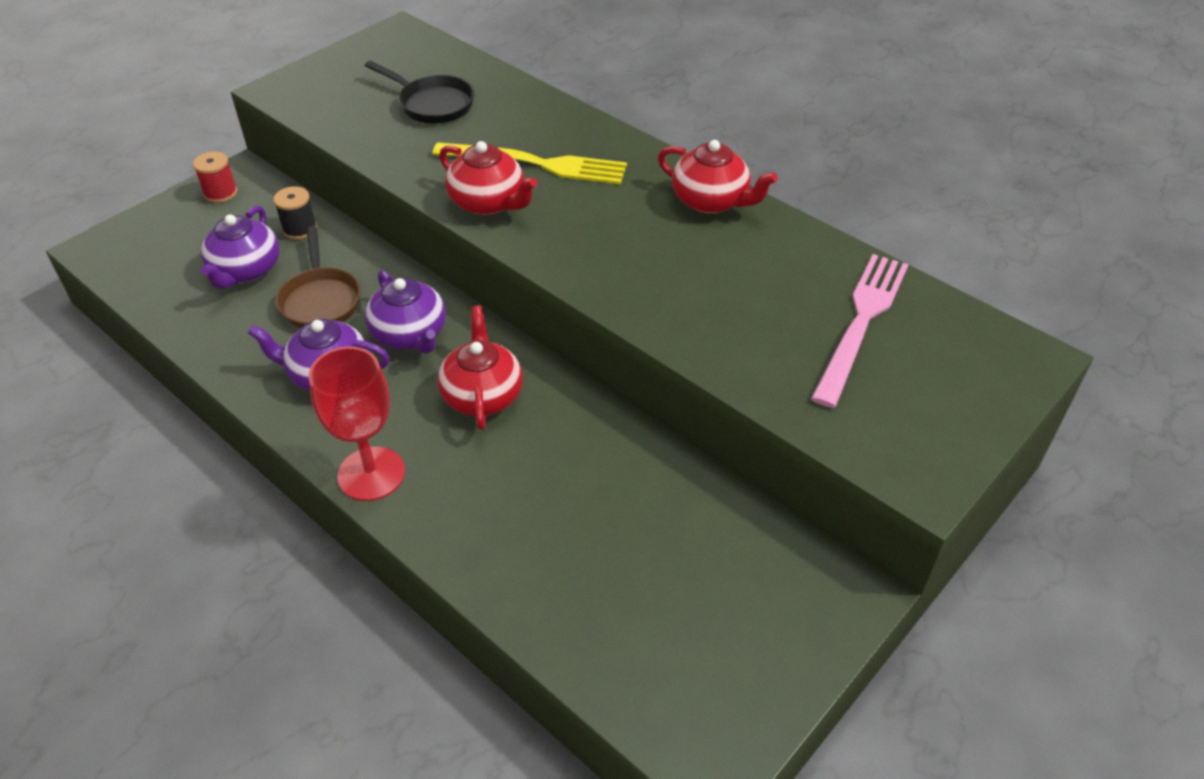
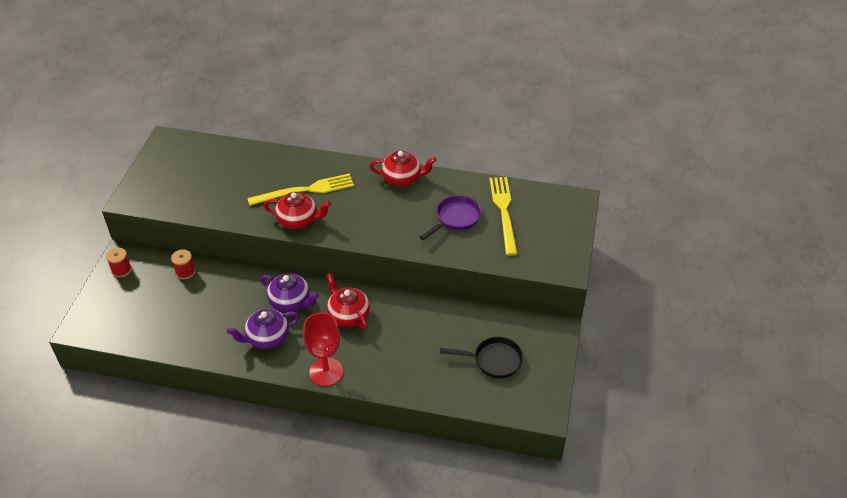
camera: 30 degrees left, 0 degrees up
purple teapot [200,206,280,289] -> none
black spool [273,186,317,240] -> red spool [171,249,196,279]
brown pan [276,226,361,328] -> none
black pan [365,61,475,123] -> black pan moved to [440,337,524,378]
pink fork [811,254,909,408] -> yellow fork [489,177,517,255]
none -> purple pan [419,196,481,240]

